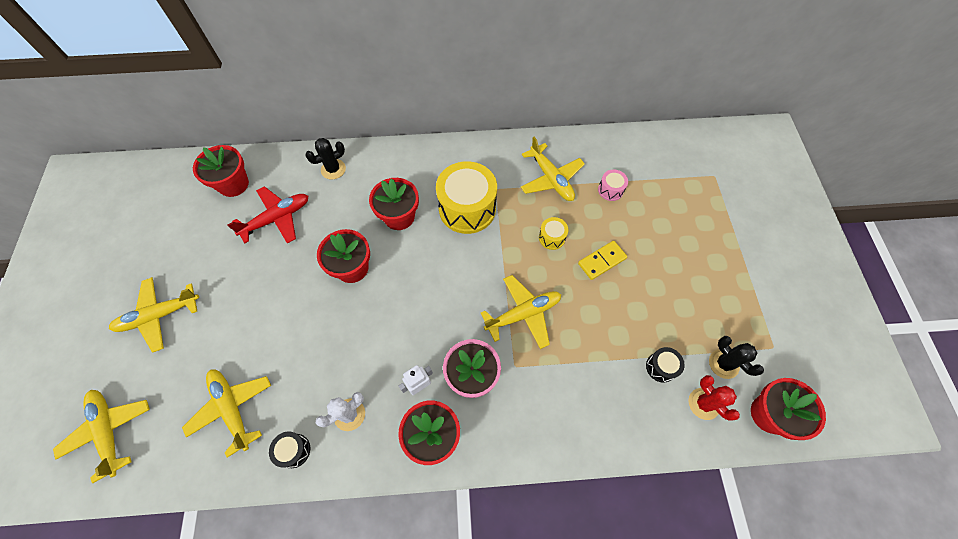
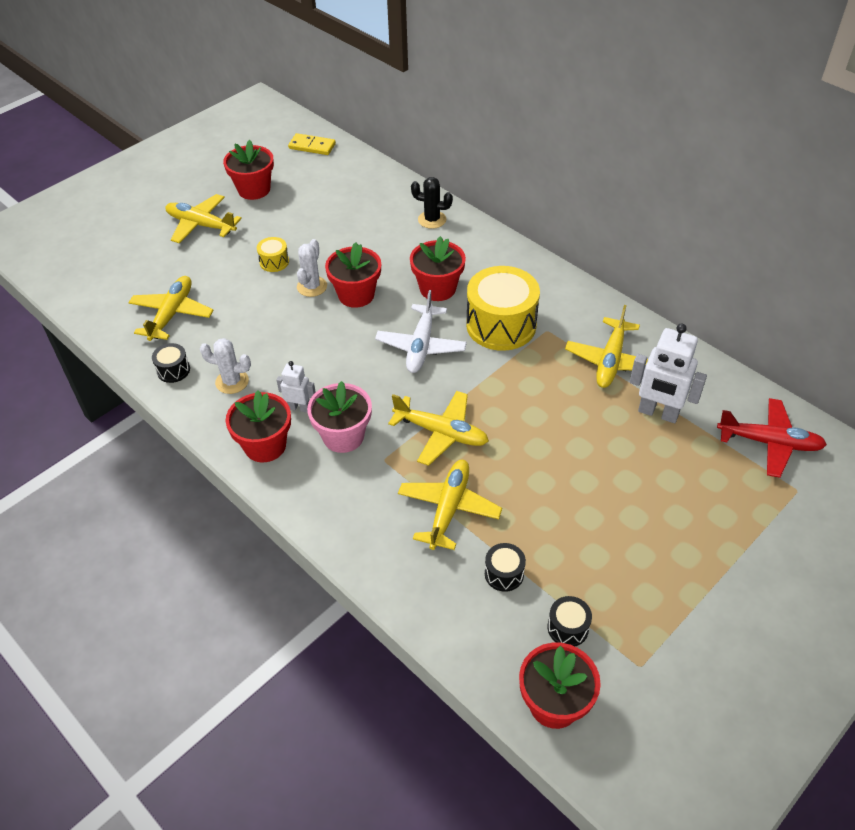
camera: 50 degrees right, 15 degrees down
yellow plane [53,390,150,483] -> yellow plane moved to [398,460,502,550]
red flower pot [193,145,249,197] -> red flower pot moved to [223,139,274,200]
red plane [227,186,308,244] -> red plane moved to [717,398,827,478]
yellow drum [539,217,568,250] -> yellow drum moved to [257,237,289,272]
yellow domino [578,241,627,280] -> yellow domino moved to [288,133,336,155]
pink drum [598,170,628,201] -> white robot [630,323,707,423]
red cactus [689,375,740,421] -> none
black cactus [709,336,764,379] -> black drum [548,596,592,646]
none -> white cactus [297,239,327,297]
none -> white plane [375,290,467,373]

